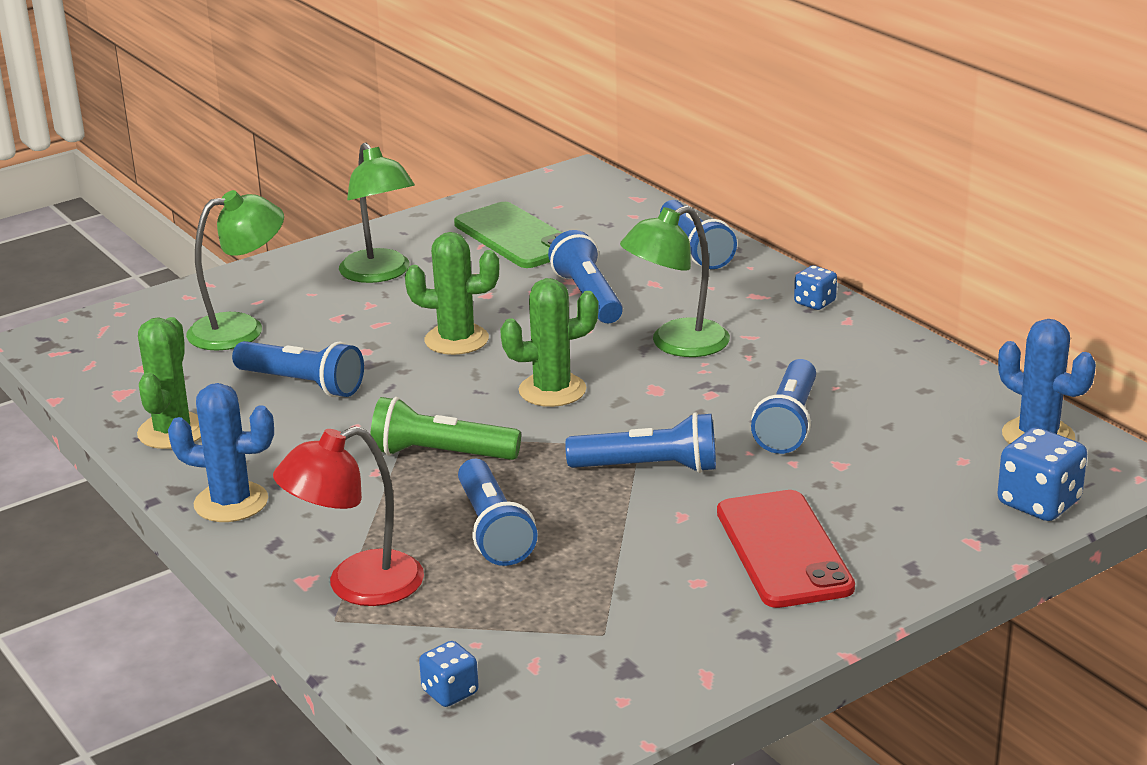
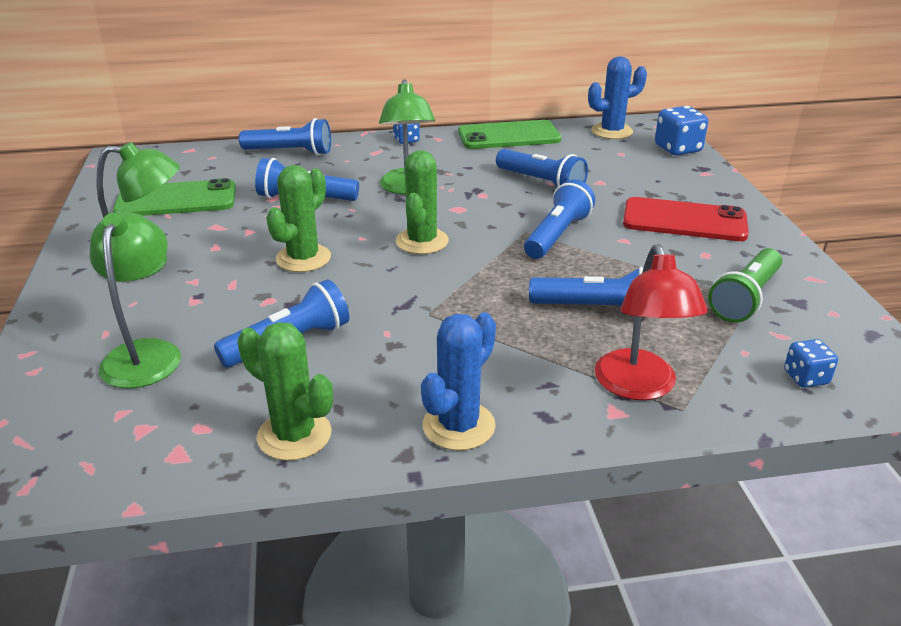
camera: 65 degrees left, 5 degrees up
green flashlight [370,397,521,460] -> green flashlight moved to [708,248,782,323]
none -> green phone [458,120,562,149]

